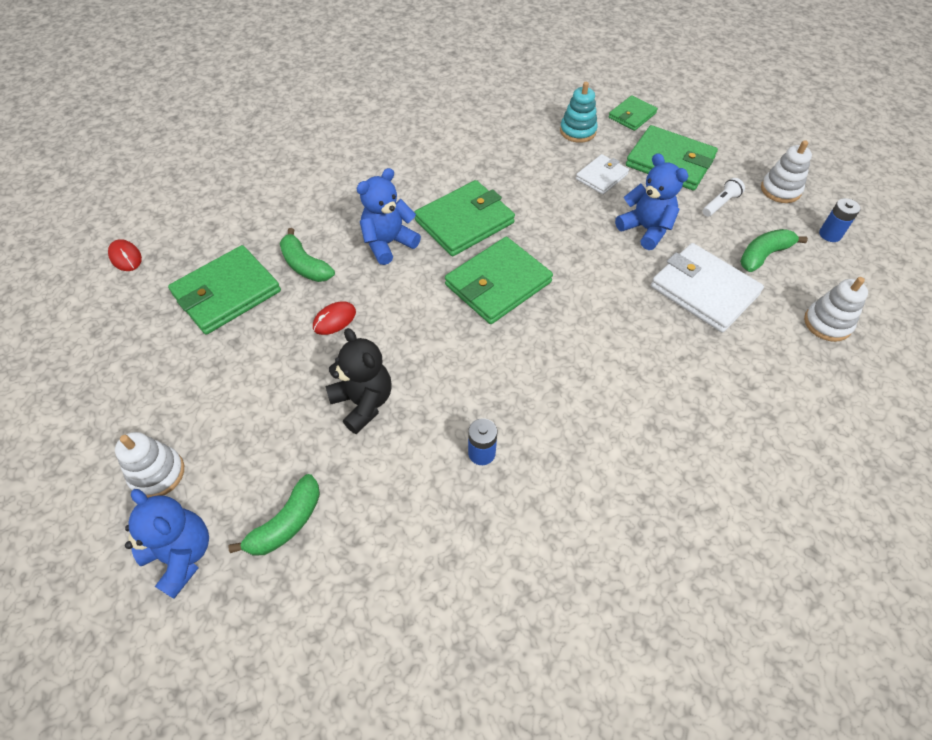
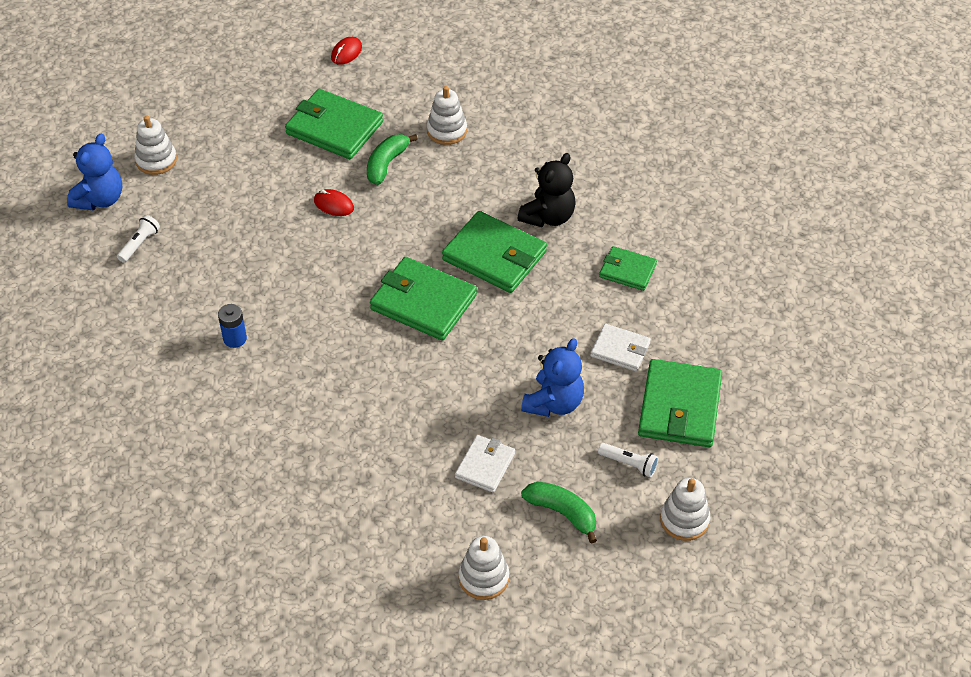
camera: 70 degrees right, 5 degrees down
green banana [229,474,320,556] -> white flashlight [117,215,160,263]
black teddy bear [325,328,392,434] -> black teddy bear moved to [517,153,576,227]
blue teddy bear [356,168,421,265] -> none
turquoise stacking toy [560,82,598,143] -> none
green wallet [609,95,658,131] -> green wallet moved to [599,246,657,291]
white wallet [651,243,764,333] -> white wallet [455,435,515,493], size x0.57
blue battery [819,198,861,242] -> none
none -> white stacking toy [427,86,467,145]

